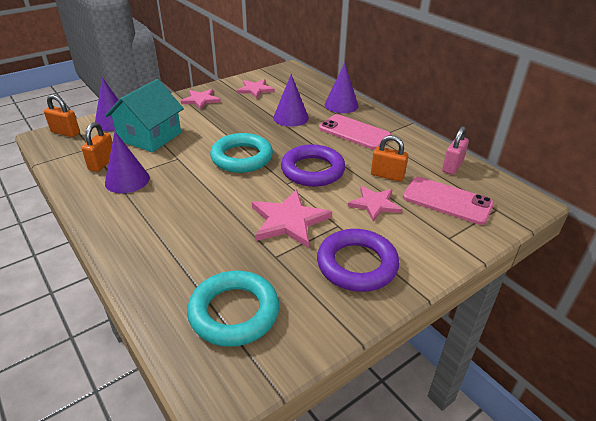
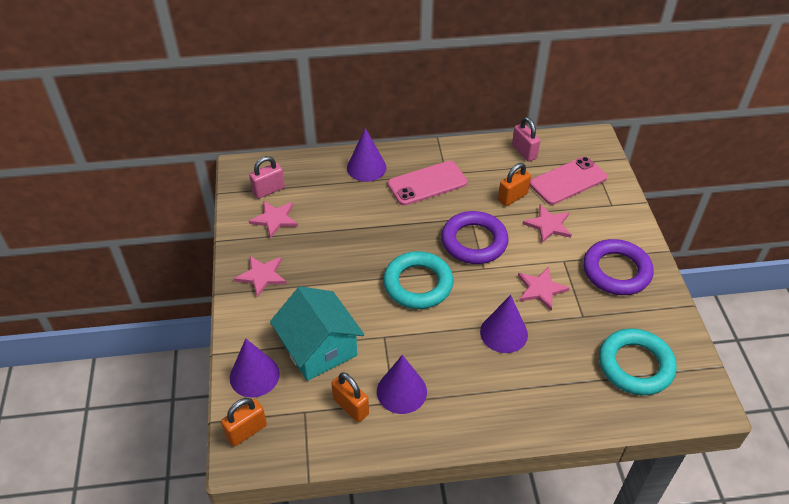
camera: 60 degrees left, 10 degrees up
pink star [252,189,332,248] -> pink star [518,267,570,311], size x0.67
purple cone [273,74,309,127] -> purple cone moved to [480,295,528,353]
none -> pink padlock [249,156,285,199]

